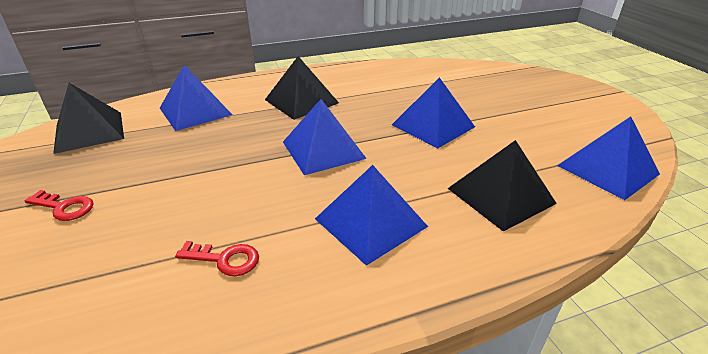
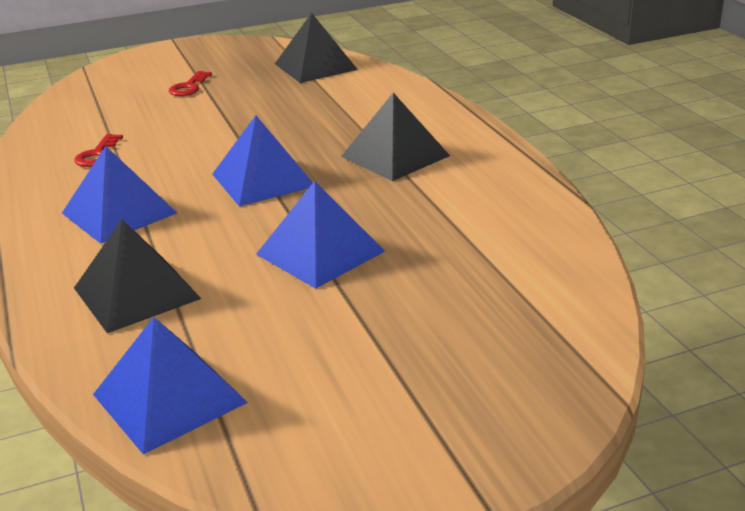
camera: 90 degrees right, 5 degrees down
blue pyramid [160,65,232,131] -> none

